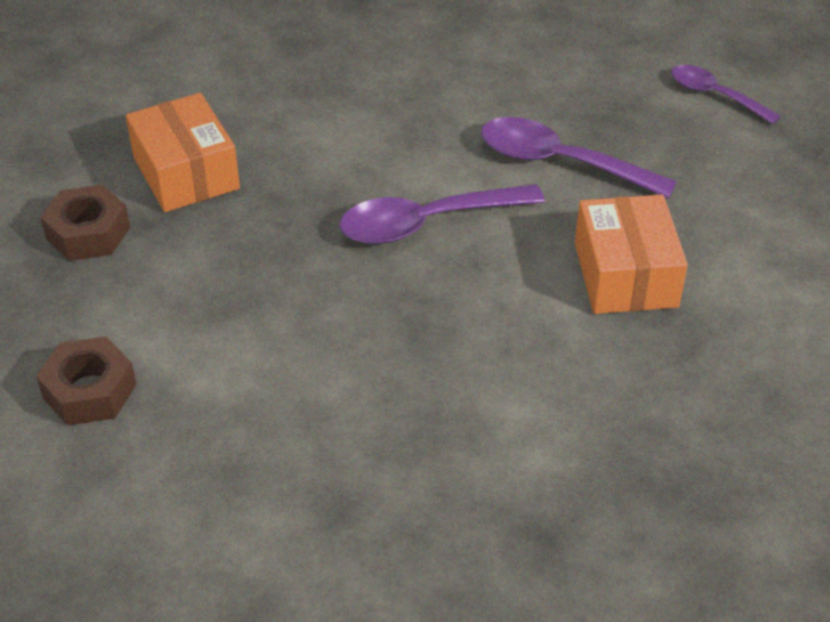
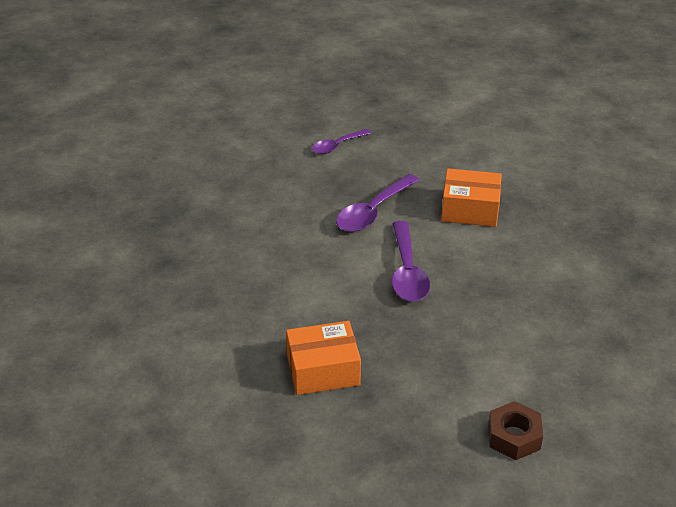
camera: 75 degrees left, 5 degrees down
brown nut [40,184,130,261] -> none

